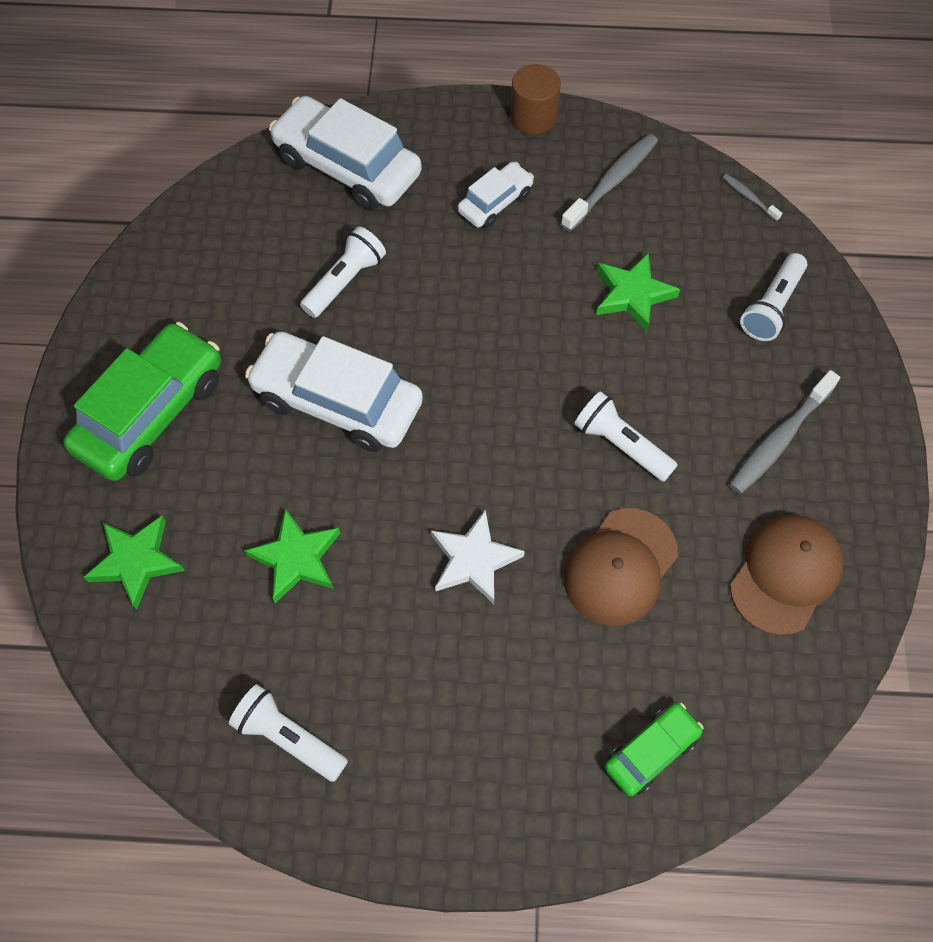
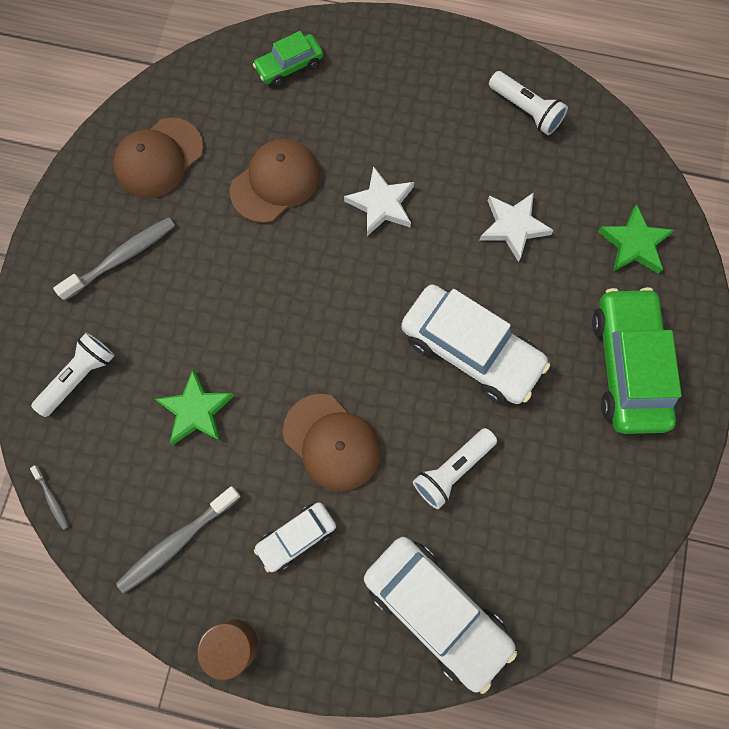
camera: 170 degrees left, 10 degrees up
green car [63,322,221,481] -> green car turned 135 degrees clockwise [592,287,682,434]
green star [244,509,340,603] -> white star [479,192,554,262]
white flashlight [574,391,678,482] -> none
none -> brown cap [283,394,381,491]

